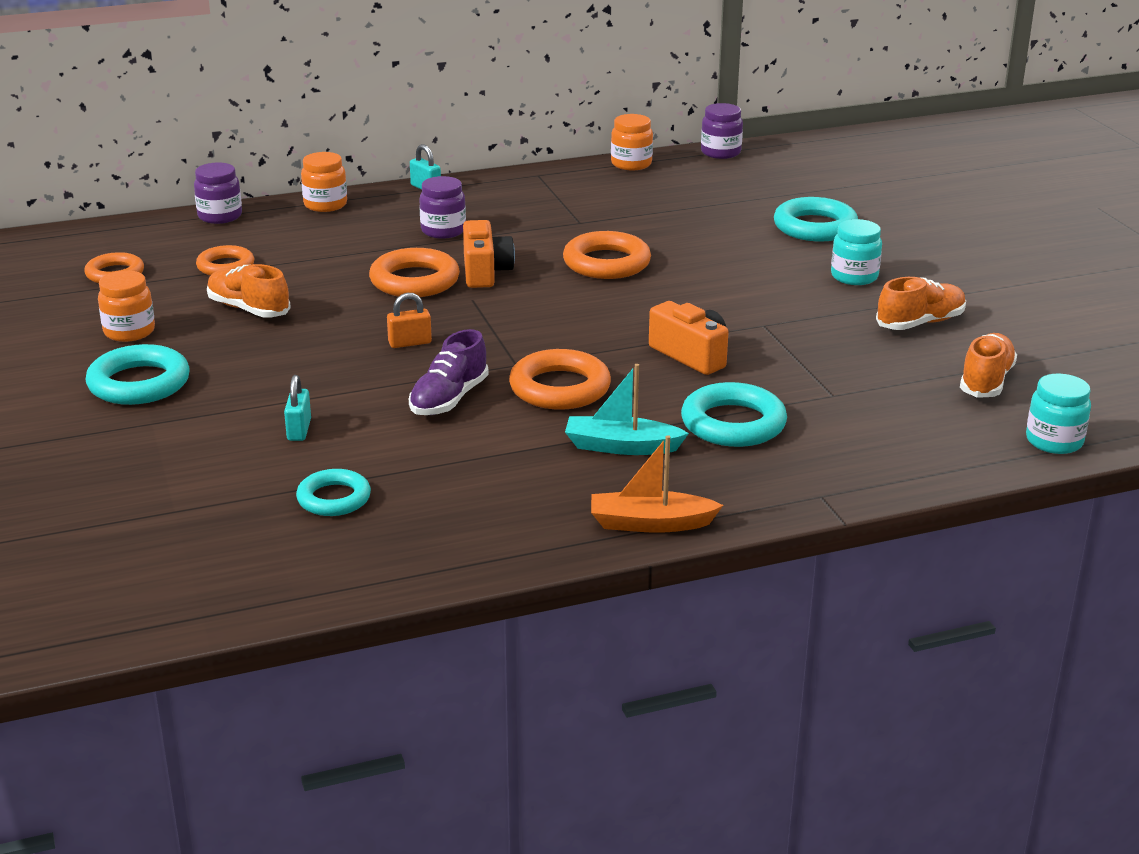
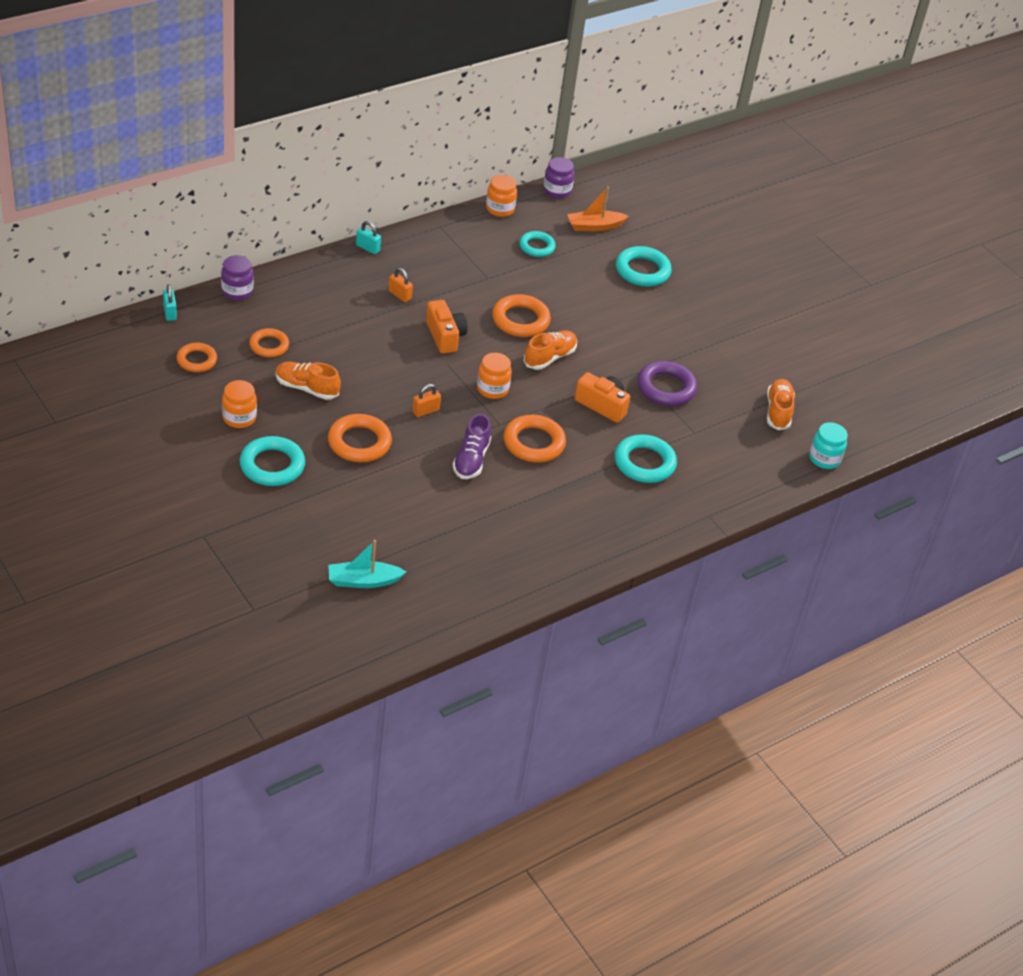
camera: 20 degrees left, 15 degrees up
turquoise padlock [284,375,311,441] -> turquoise padlock moved to [163,284,177,321]
turquoise ring [296,469,371,516] -> turquoise ring moved to [519,231,556,257]
orange jar [301,152,347,212] -> orange jar moved to [477,353,512,399]
orange ring [369,248,460,297] -> orange ring moved to [328,414,392,462]
purple jar [419,176,466,239] -> orange padlock [388,268,413,302]
turquoise boat [565,364,689,455] -> turquoise boat moved to [328,540,406,588]
orange boat [591,435,723,533] -> orange boat moved to [567,187,629,231]
turquoise jar [831,219,882,285] -> none
orange shoe [876,277,966,330] -> orange shoe moved to [523,330,577,370]
none -> purple ring [637,361,697,406]

